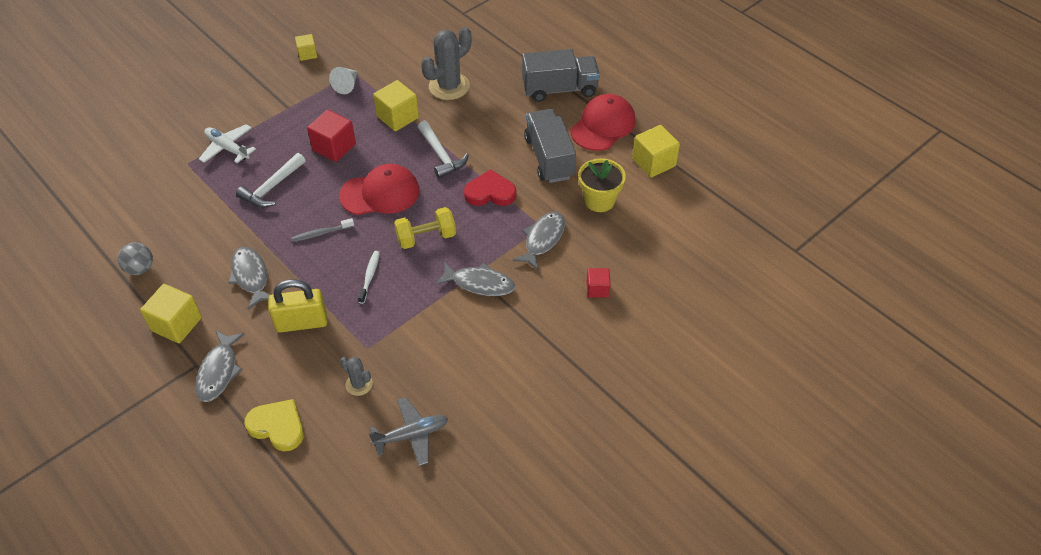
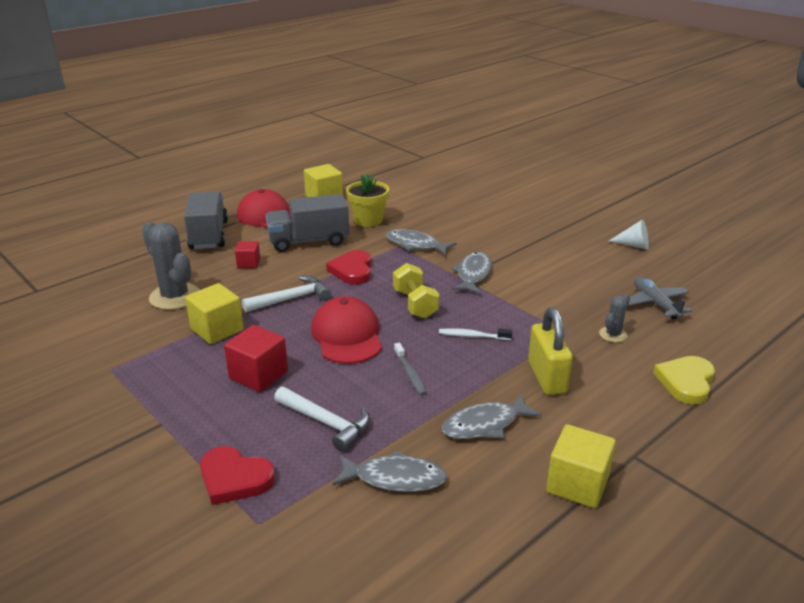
camera: 90 degrees left, 20 degrees down
grey ball [118,243,153,275] -> none
grey fish [195,330,245,402] -> grey fish moved to [333,450,447,492]
white plane [199,124,256,163] -> red heart [200,446,275,505]
yellow cube [295,34,317,61] -> none
white cone [329,67,358,94] -> white cone moved to [609,219,649,249]
red cube [587,268,611,298] -> red cube moved to [235,241,260,268]

